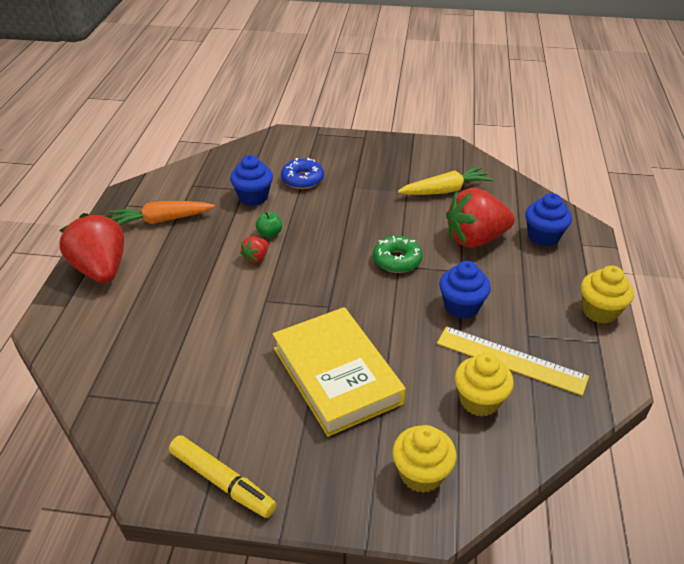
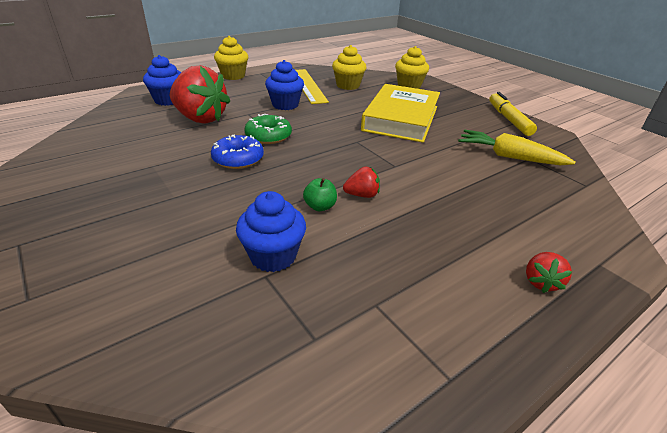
camera: 135 degrees left, 5 degrees down
red strawberry [59,213,124,283] -> red strawberry [526,252,572,293], size x0.45
orange carrot [109,201,215,225] -> none
blue donut [281,158,324,189] -> blue donut moved to [211,135,264,169]
yellow carrot [398,166,494,195] -> yellow carrot moved to [458,130,576,165]

